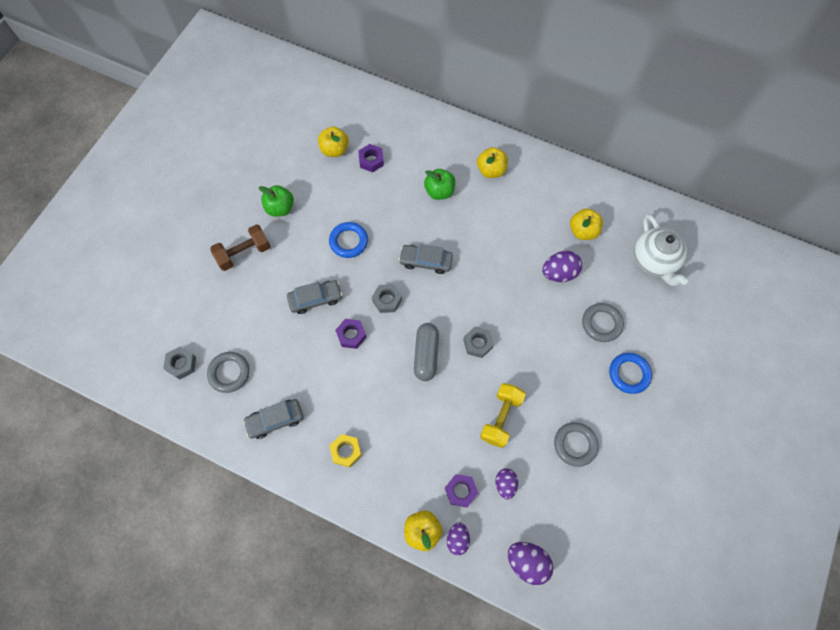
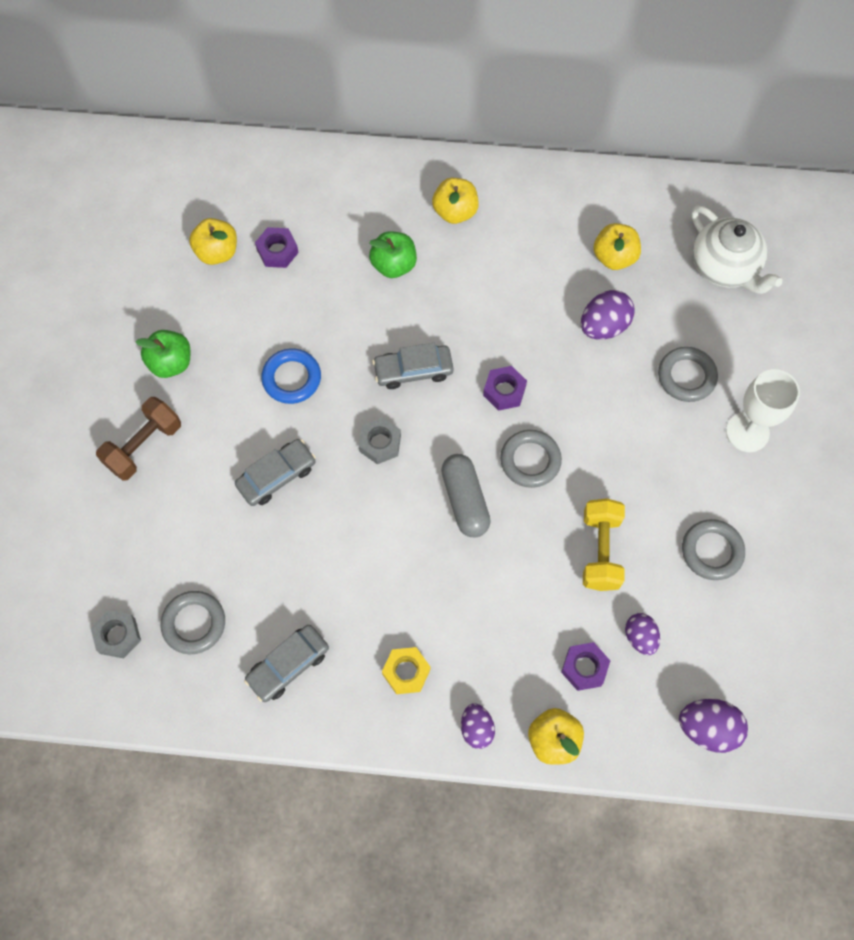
camera: 20 degrees left, 0 degrees up
purple nut [335,319,366,349] -> purple nut moved to [483,366,527,411]
purple egg [447,523,470,555] -> purple egg moved to [461,703,495,749]
grey nut [463,327,494,358] -> grey ring [500,430,562,488]
blue ring [609,353,652,394] -> white goblet [726,369,800,452]

